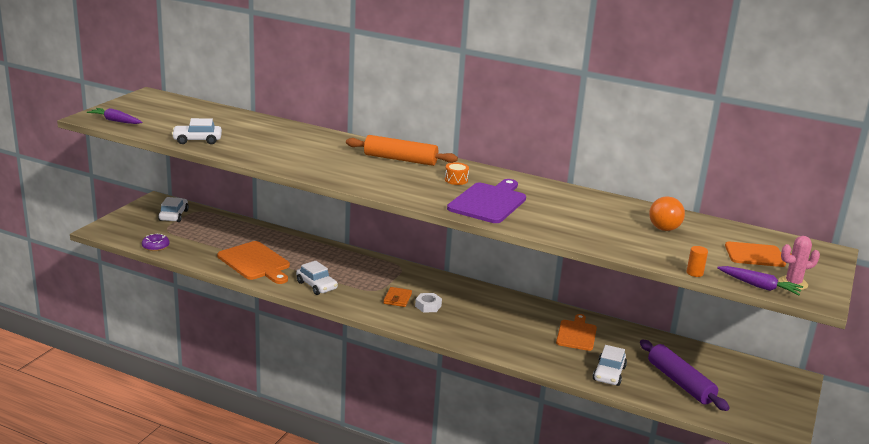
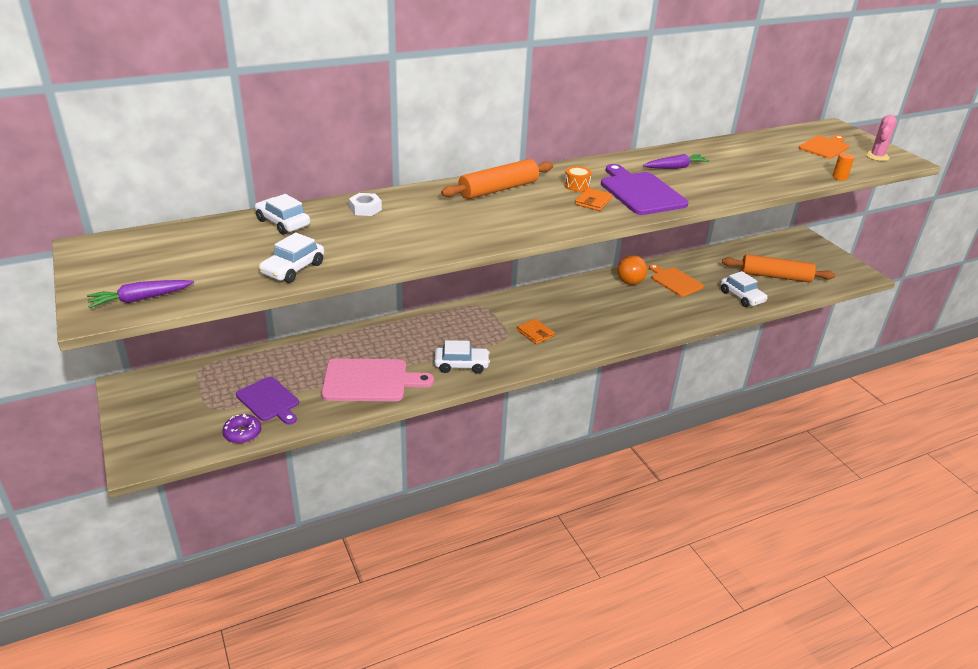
camera: 50 degrees left, 10 degrees up
white car [158,197,189,222] -> white car moved to [255,194,310,235]
orange cutting board [217,241,290,284] -> pink cutting board [321,358,434,401]
white nut [415,293,442,313] -> white nut moved to [349,193,382,216]
purple rolling pin [640,339,729,411] -> orange rolling pin [722,254,835,283]
orange ball [649,196,685,231] -> orange ball moved to [617,255,647,285]
purple carrot [717,266,803,295] -> purple carrot moved to [643,154,710,169]
none -> purple cutting board [236,377,299,425]
none -> orange wallet [575,188,612,211]

